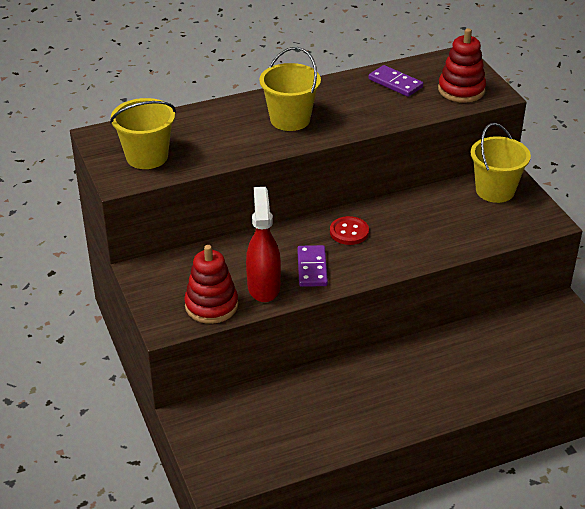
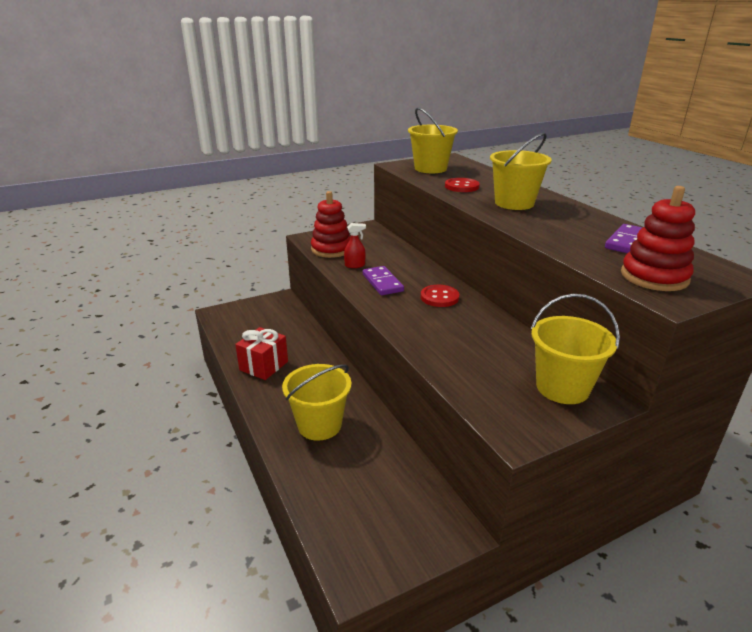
camera: 85 degrees right, 10 degrees down
red spray bottle [246,187,281,302] -> red spray bottle [344,223,366,268], size x0.49
purple domino [297,245,328,287] -> purple domino turned 75 degrees clockwise [363,266,404,295]
none -> red gift [235,327,288,380]
none -> yellow bucket [282,364,352,441]
none -> red button [445,178,480,192]

